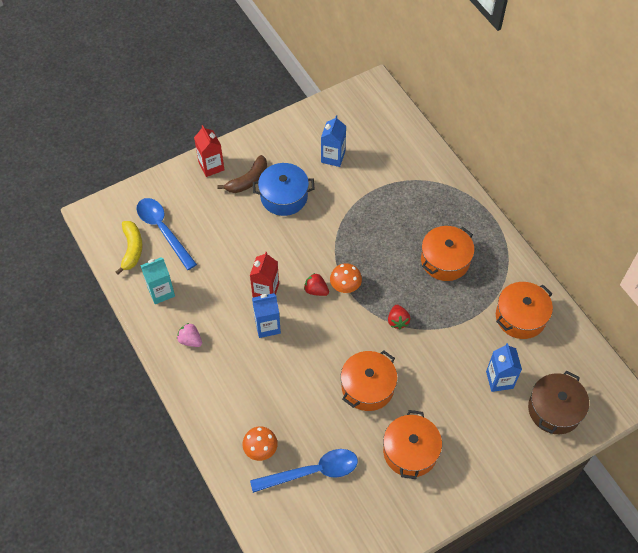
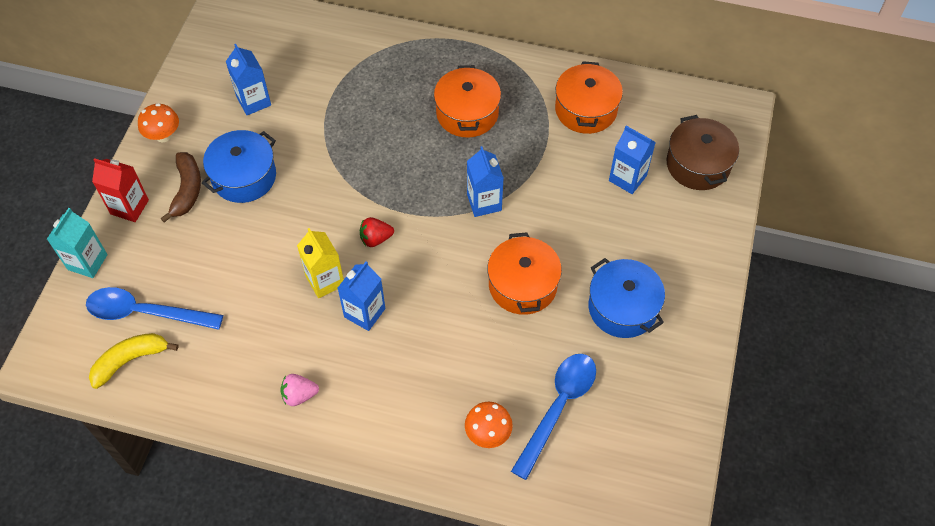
camera: 45 degrees left, 0 degrees up
yellow banana [116,221,142,275] -> yellow banana turned 75 degrees counterclockwise [89,333,178,389]
turquoise carton [140,257,175,304] -> turquoise carton moved to [47,208,108,278]
red carton [250,252,279,297] -> yellow carton [297,228,344,298]
orange mushroom [330,263,362,293] -> orange mushroom moved to [138,103,179,142]
orange pot [383,410,442,479] -> blue pot [589,258,665,338]
red strawberry [388,305,411,330] -> blue carton [467,146,504,217]

